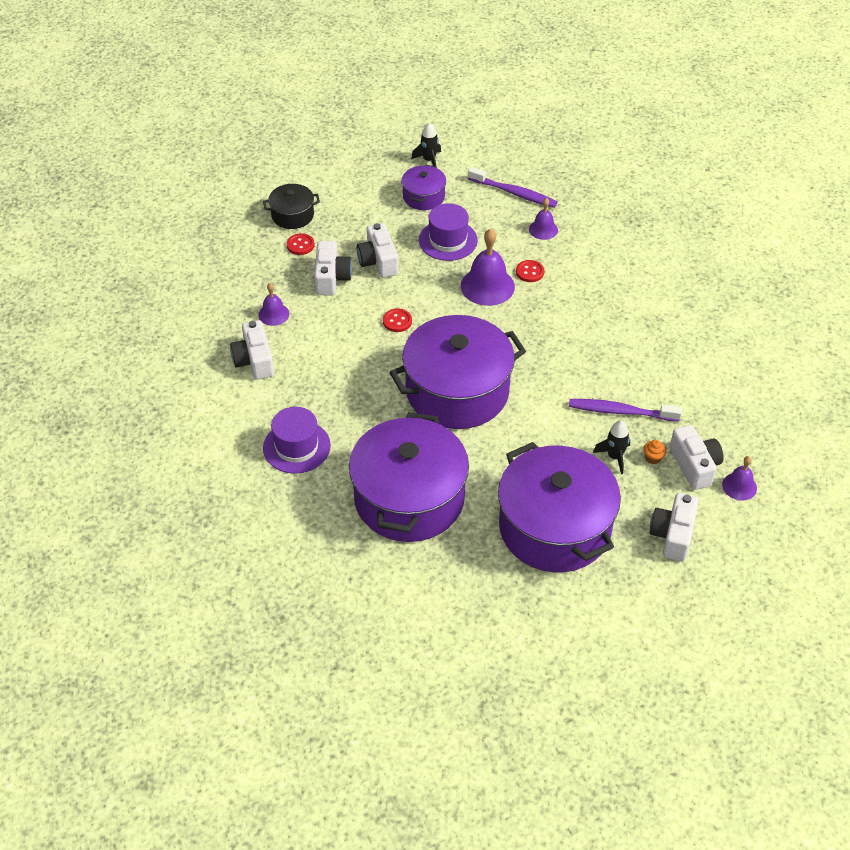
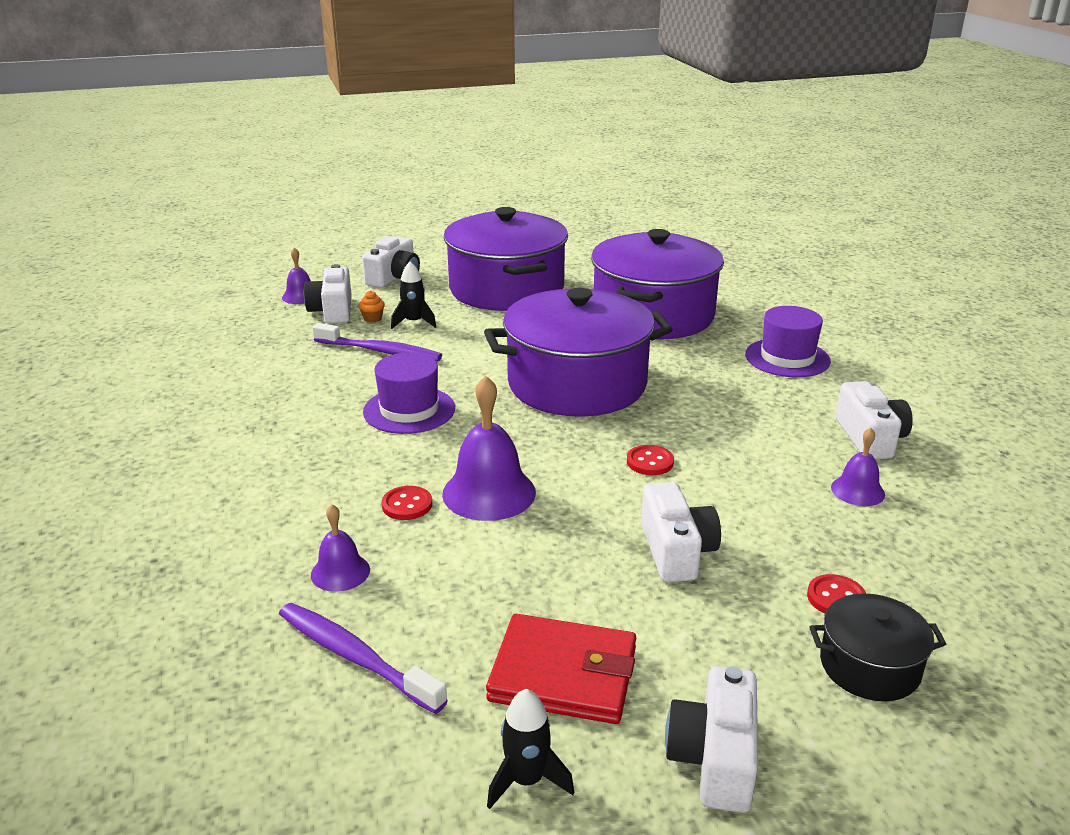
camera: 170 degrees left, 20 degrees down
white camera [314,241,352,295] -> white camera moved to [665,666,758,813]
purple pot [401,165,446,210] -> red wallet [486,614,636,724]
purple hat [419,203,478,261] -> purple hat moved to [363,353,455,434]

